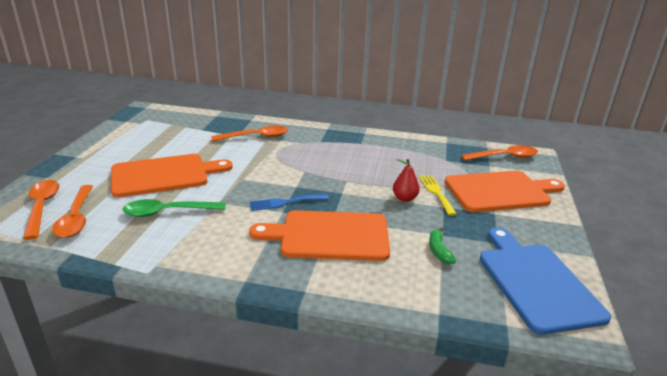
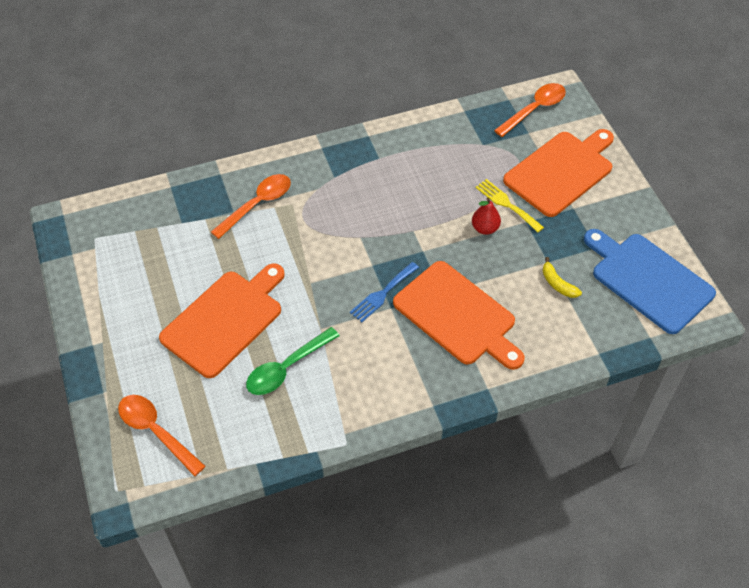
camera: 30 degrees left, 25 degrees up
orange spoon [52,185,93,238] -> none
orange cutting board [249,210,390,261] -> orange cutting board turned 105 degrees counterclockwise [393,261,525,370]
green banana [429,227,456,264] -> yellow banana [543,257,582,298]

